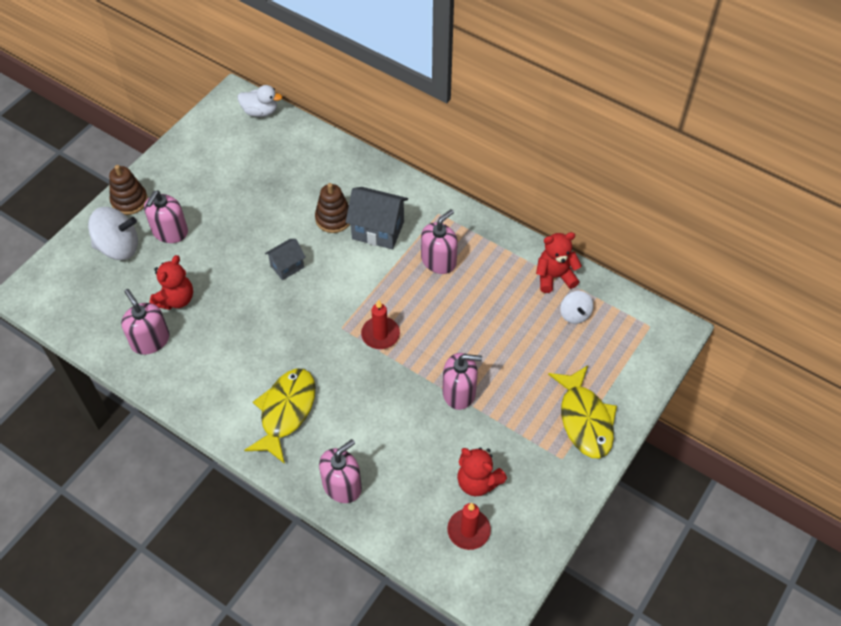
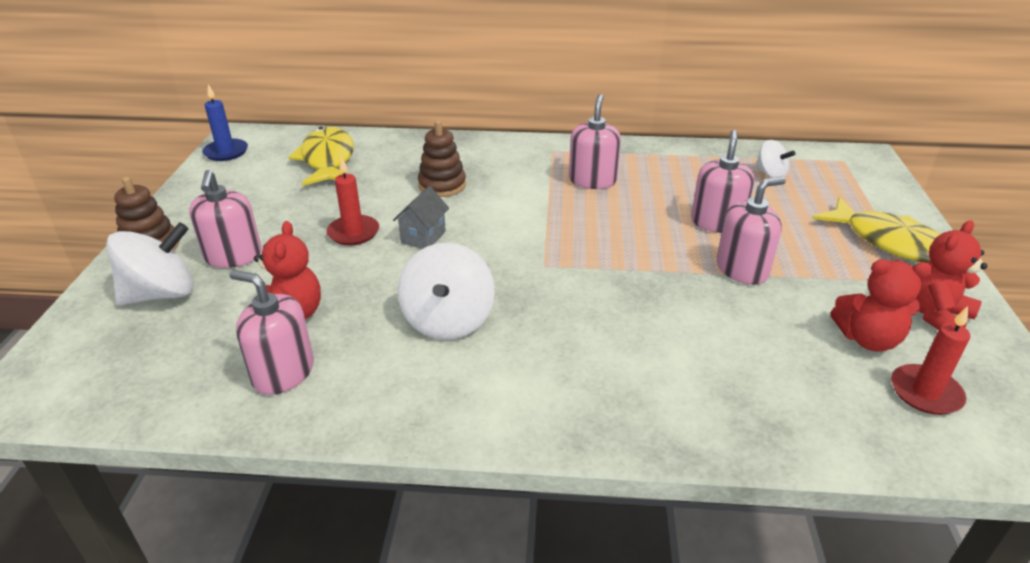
camera: 30 degrees left, 20 degrees down
white duck [238,85,282,117] -> none
yellow fish [244,368,316,464] -> yellow fish moved to [289,127,354,186]
pink soap dispenser [319,439,362,503] -> pink soap dispenser moved to [691,130,755,233]
grey house [346,187,408,249] -> none
red candle [361,300,400,349] -> red candle moved to [327,156,379,246]
red teddy bear [536,232,582,293] -> red teddy bear moved to [916,220,987,330]
none -> blue candle [202,84,248,161]
none -> white spinning top [398,243,495,340]

